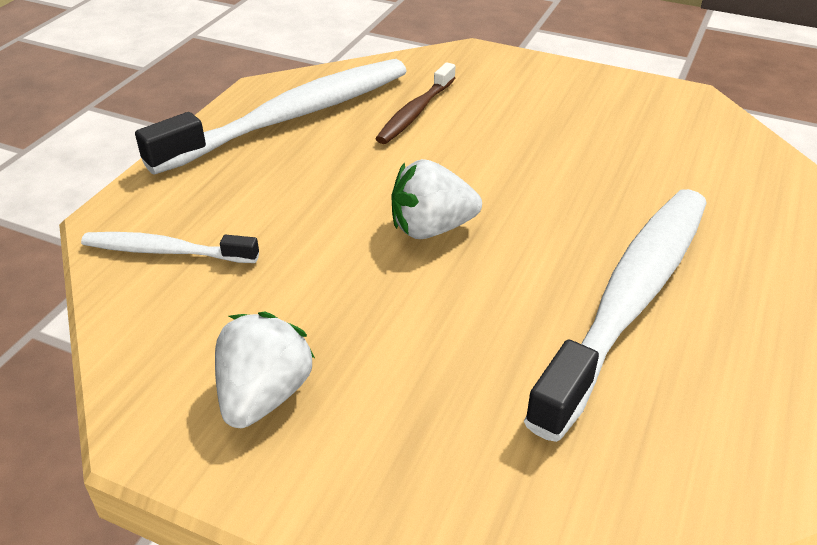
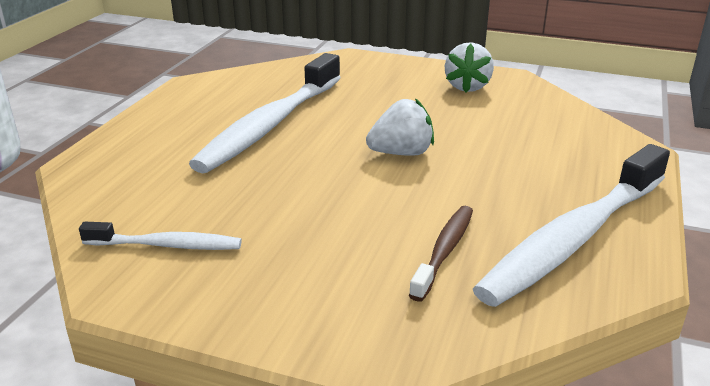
camera: 175 degrees right, 10 degrees down
white toothbrush [81,232,259,263] -> white toothbrush moved to [79,222,242,250]

